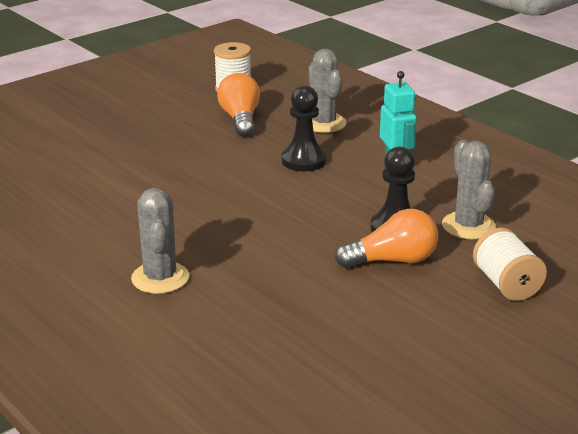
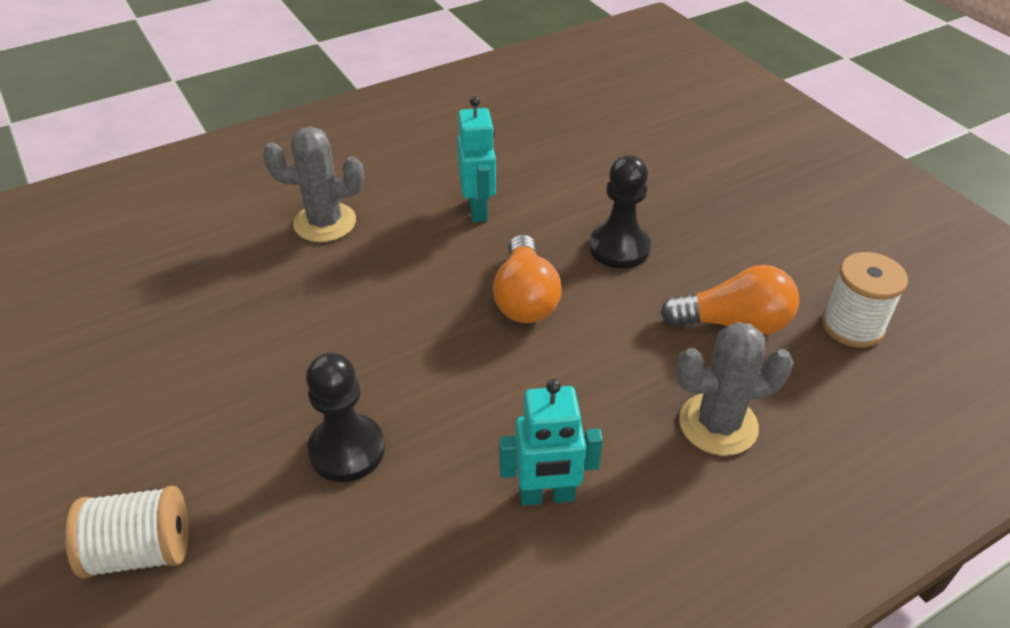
camera: 100 degrees right, 15 degrees up
black pawn [282,85,327,171] -> black pawn moved to [589,155,651,269]
orange light bulb [335,209,438,268] -> orange light bulb moved to [493,234,562,323]
grey cactus [442,140,496,239] -> none
none -> turquoise robot [457,96,496,222]

